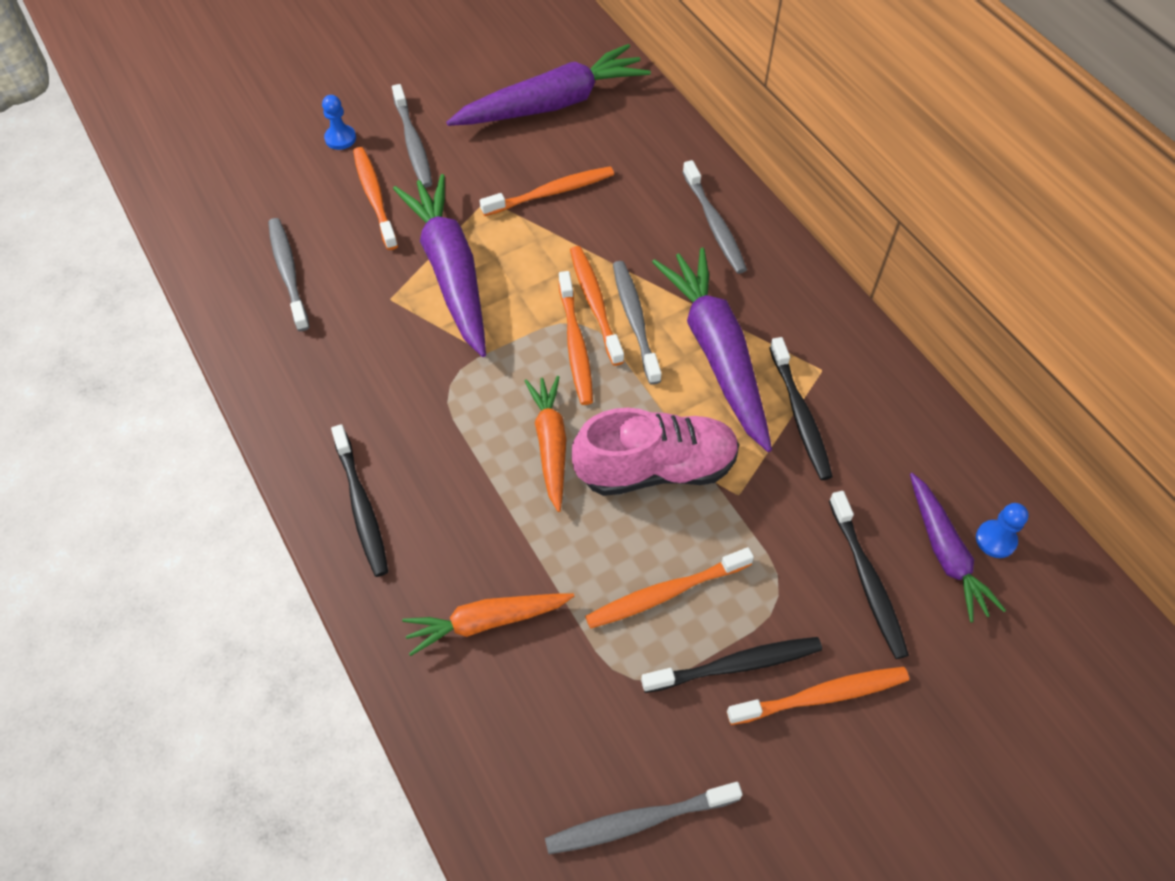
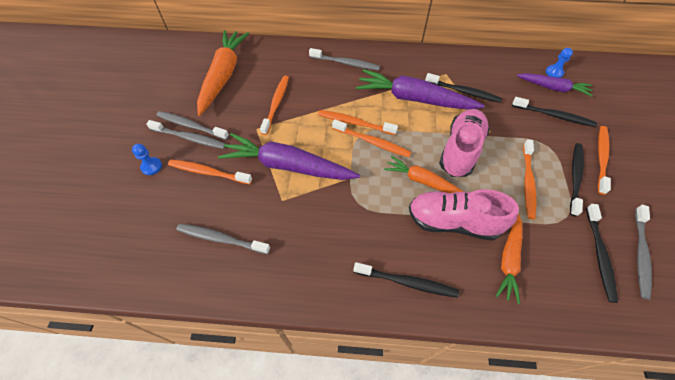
camera: 55 degrees left, 0 degrees up
purple carrot [446,44,651,126] -> orange carrot [197,30,249,116]
grey toothbrush [613,261,661,385] -> grey toothbrush moved to [156,111,229,140]
none -> pink shoe [409,189,519,241]
none -> black toothbrush [586,204,618,303]

